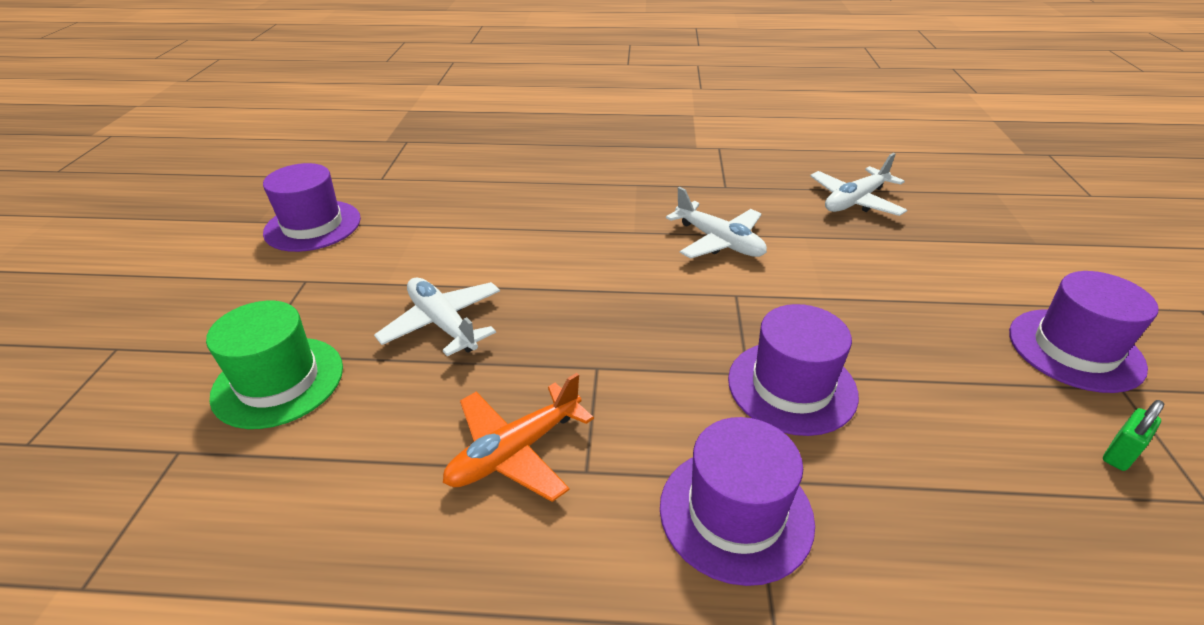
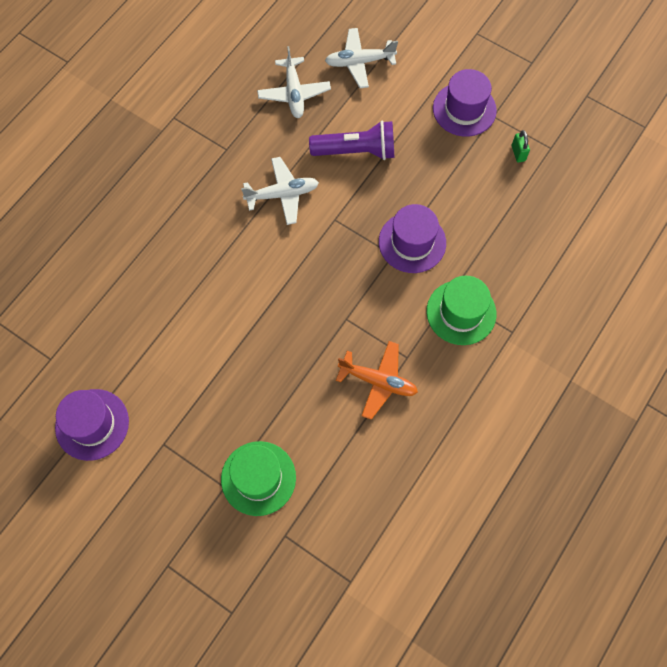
camera: 60 degrees left, 30 degrees up
white plane [374,278,500,356] -> white plane moved to [325,28,398,88]
orange plane [443,373,594,502] -> orange plane turned 60 degrees counterclockwise [336,341,418,420]
purple hat [660,417,815,586] -> green hat [426,276,496,345]
none -> purple flashlight [309,121,394,160]

